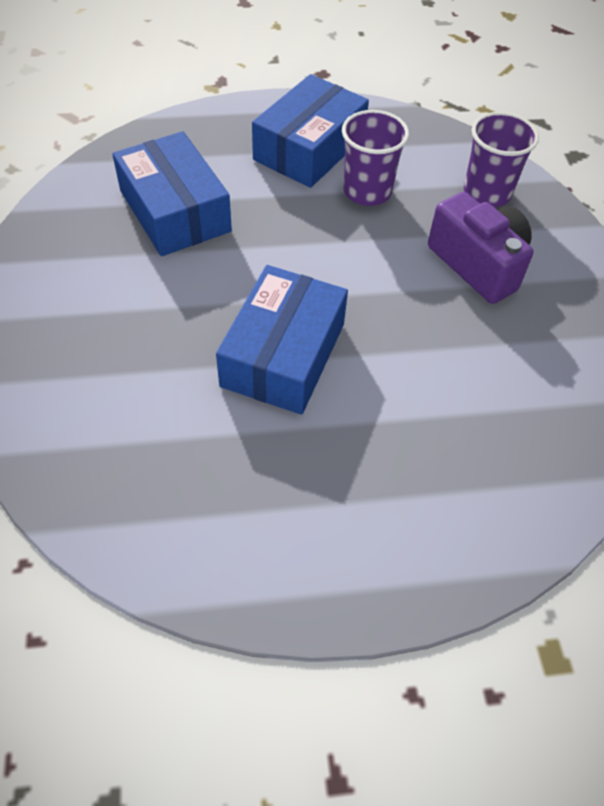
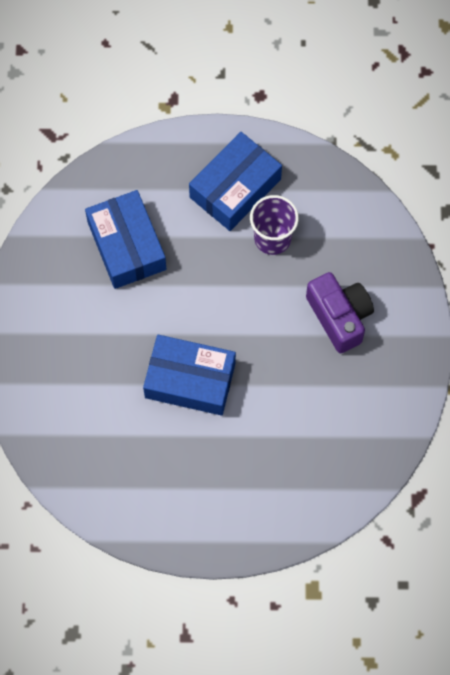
camera: 10 degrees right, 15 degrees up
blue box [216,265,348,415] -> blue box turned 75 degrees clockwise [143,334,236,416]
purple cup [464,112,539,207] -> none

